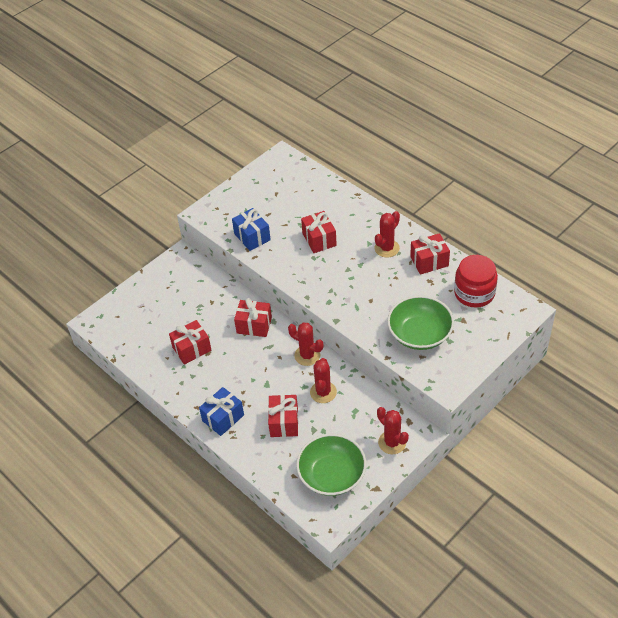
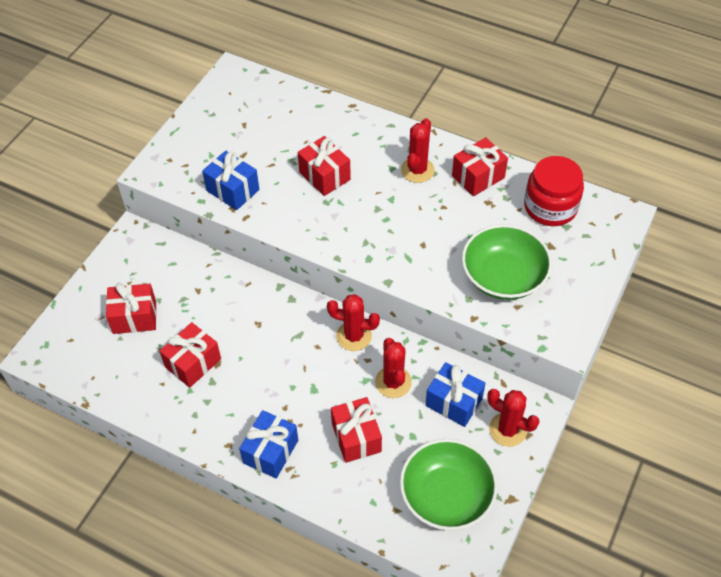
camera: 20 degrees left, 5 degrees up
red gift [234,298,272,337] -> red gift moved to [106,283,157,334]
none -> blue gift [425,362,486,427]

